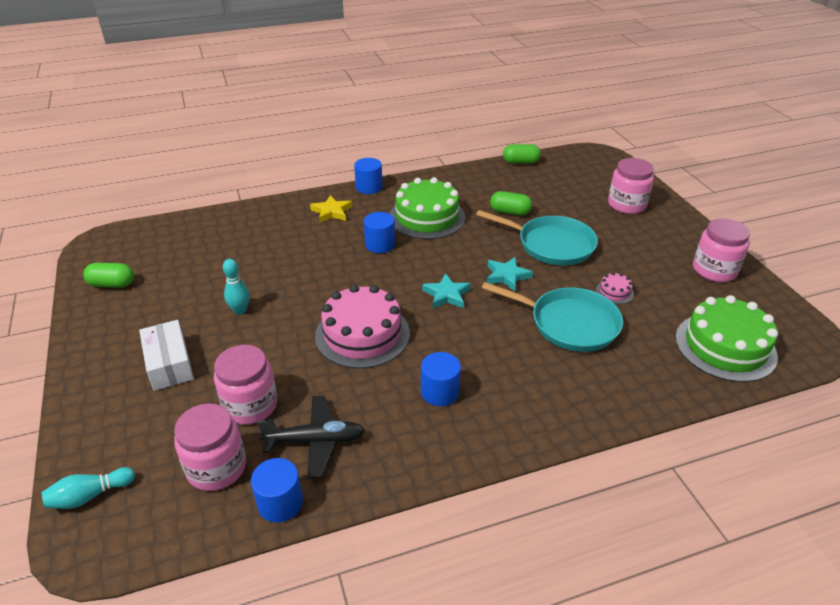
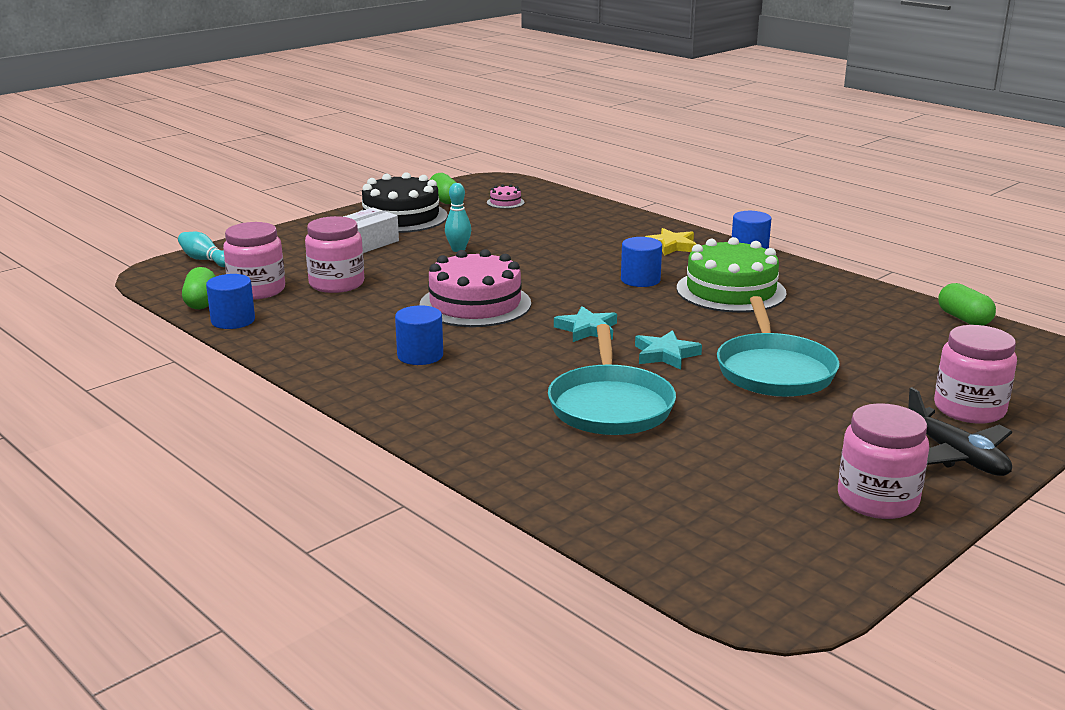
camera: 65 degrees right, 15 degrees down
black plane [257,396,365,478] -> black plane moved to [908,387,1012,476]
green capsule [490,191,532,215] -> green capsule moved to [182,267,216,309]
pink cake [596,272,634,304] -> pink cake moved to [487,184,525,209]
green cake [675,295,778,382] -> none
none -> black cake [360,172,448,233]

